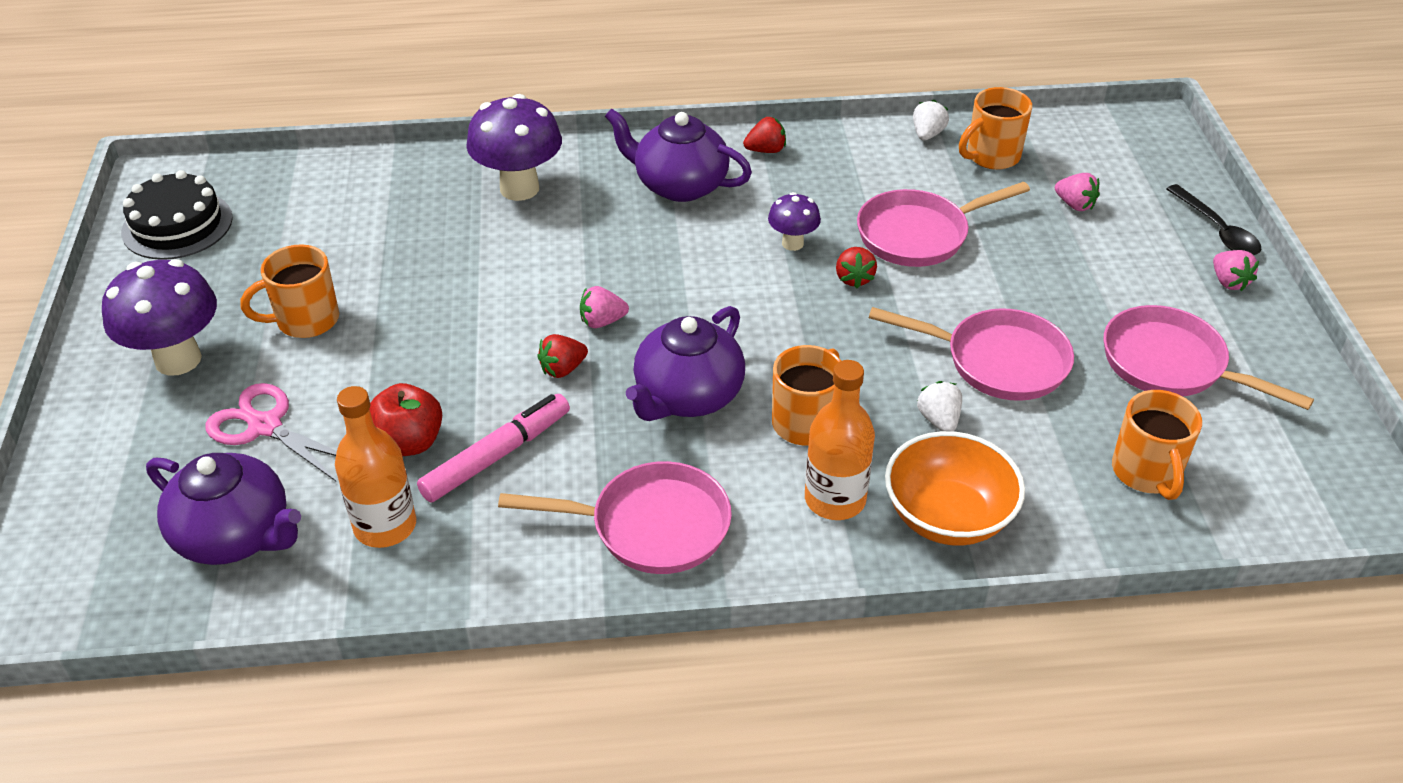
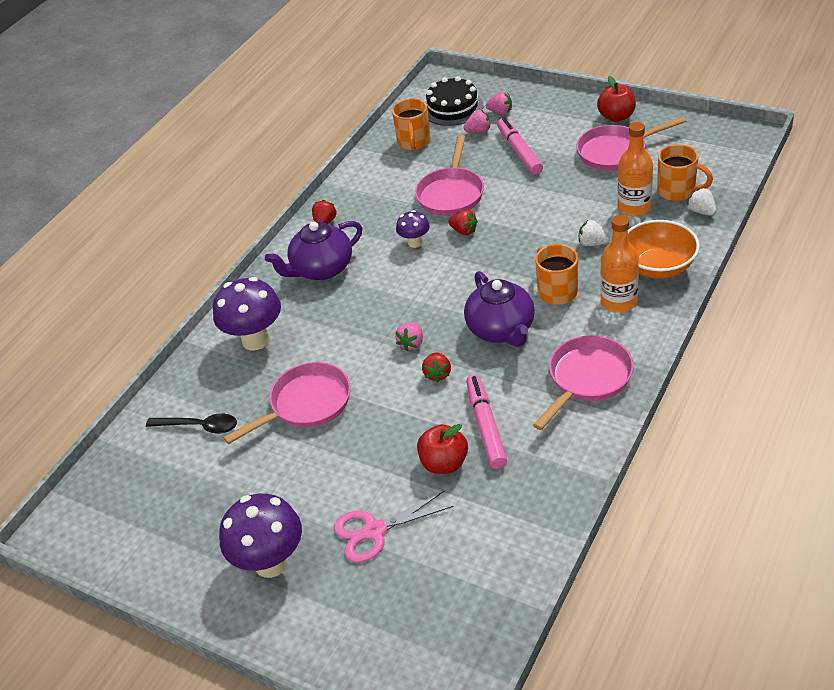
camera: 50 degrees left, 0 degrees up
black cake [121,170,233,260] -> black cake moved to [425,76,484,126]
purple teapot [146,453,301,565] -> none
orange mug [241,244,339,338] -> none
orange bottle [335,386,416,548] -> orange bottle moved to [617,122,653,216]
pink pan [869,307,1074,401] -> pink pan moved to [223,362,350,444]
white strawberry [913,100,949,140] -> white strawberry moved to [687,188,716,216]
black spoon [1167,184,1261,255] -> black spoon moved to [146,413,237,434]
pink strawberry [1213,250,1259,291] -> pink strawberry moved to [486,91,512,114]
none -> pink marker [497,117,543,175]
none -> red apple [597,76,636,122]

